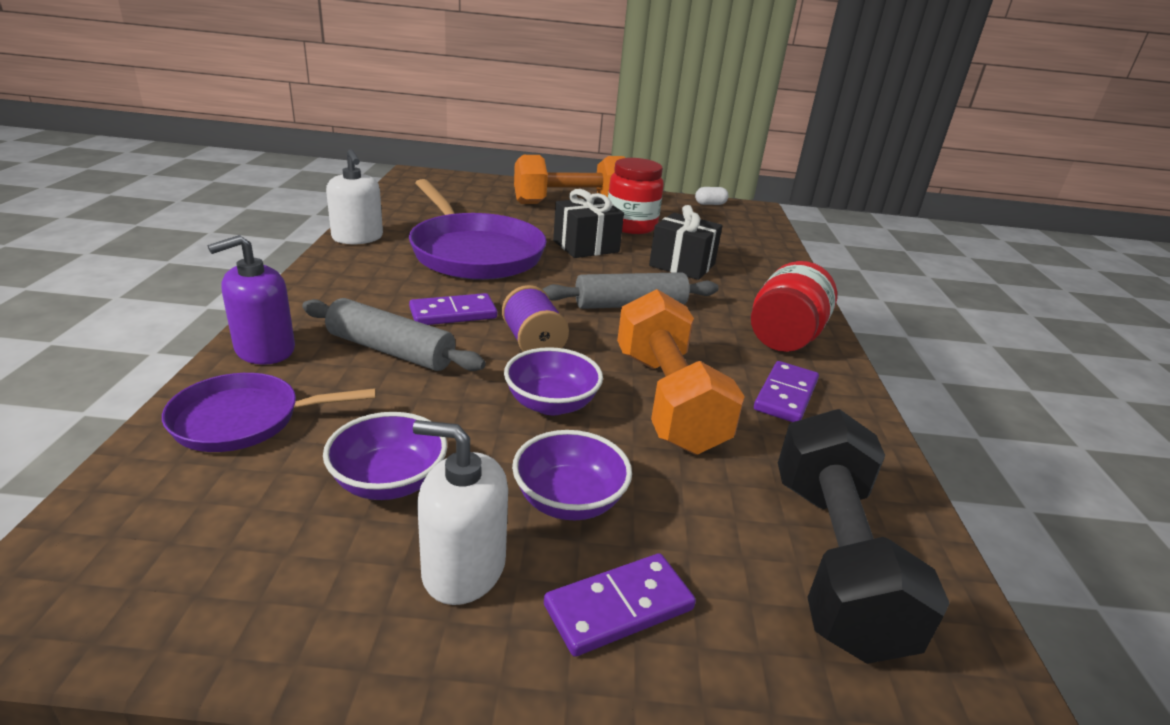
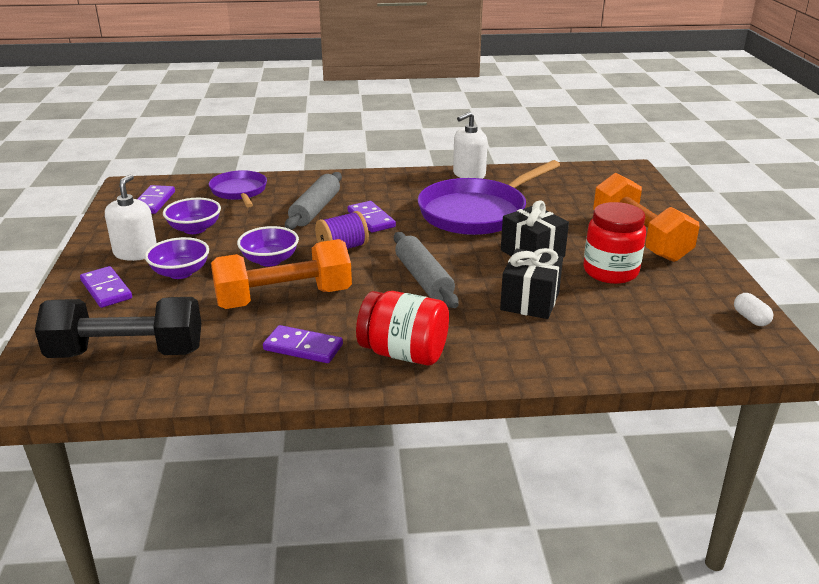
camera: 85 degrees right, 0 degrees up
purple soap dispenser [207,235,295,365] -> none
none -> purple domino [138,185,175,214]

